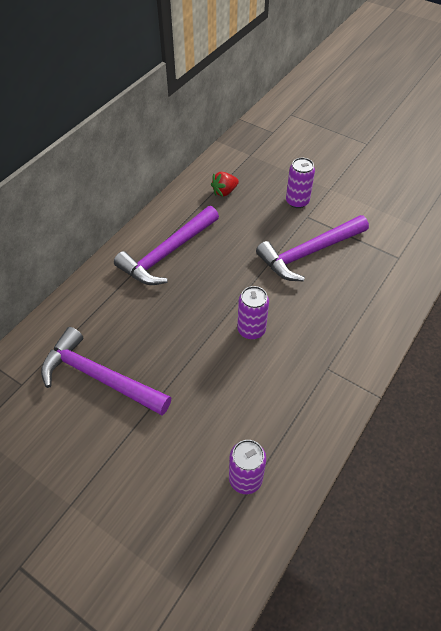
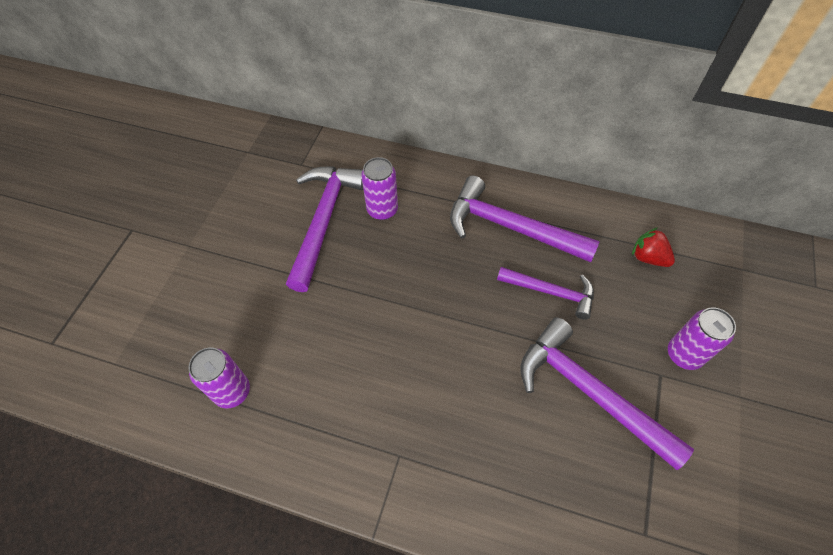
camera: 75 degrees right, 5 degrees up
purple can [237,286,269,339] -> purple can moved to [361,157,398,220]
none -> purple hammer [497,267,594,320]

